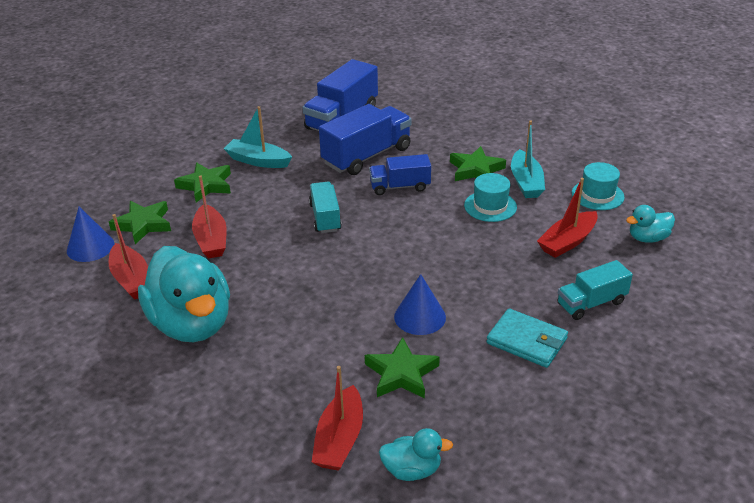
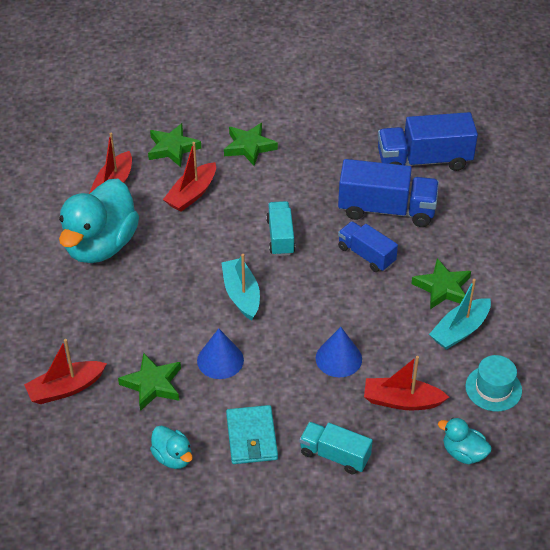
camera: 50 degrees right, 10 degrees up
blue cone [67,207,114,262] -> blue cone moved to [316,327,362,377]
turquoise boat [224,106,292,168] -> turquoise boat moved to [221,254,260,321]
turquoise truck [309,182,342,233] -> turquoise truck turned 45 degrees counterclockwise [266,201,295,256]
turquoise duck [379,428,453,481] -> turquoise duck moved to [150,425,193,469]
turquoise hat [464,173,517,222] -> none

